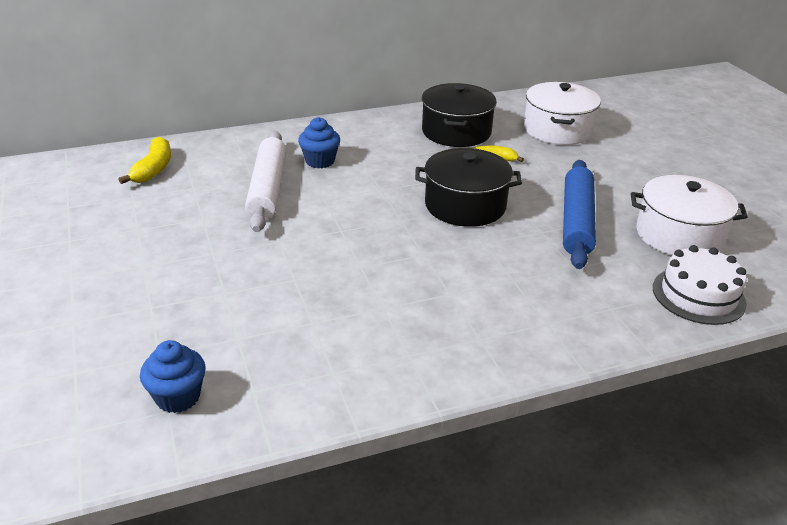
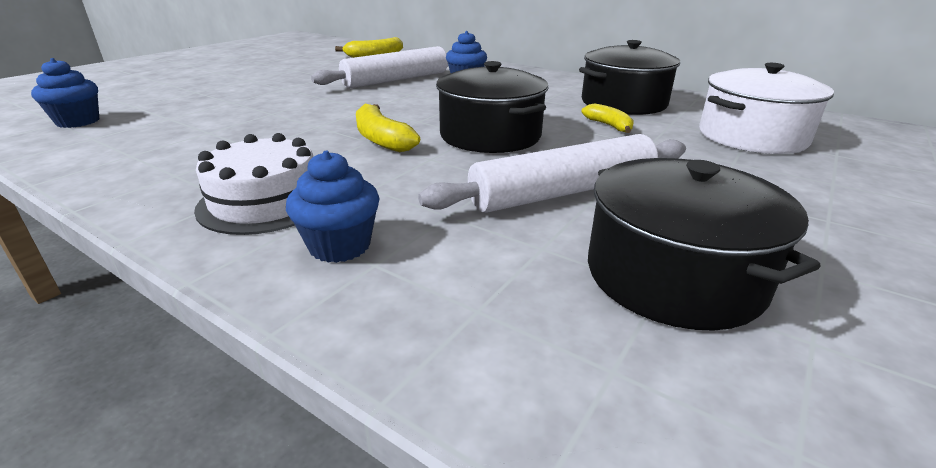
camera: 55 degrees right, 5 degrees down
blue rolling pin [563,160,596,269] -> white rolling pin [418,134,686,213]
white pot [631,175,748,256] -> black pot [588,158,820,330]
white cake [653,245,747,325] -> white cake moved to [194,133,313,235]
none -> blue cupcake [286,151,380,263]
none -> yellow banana [356,104,420,152]

